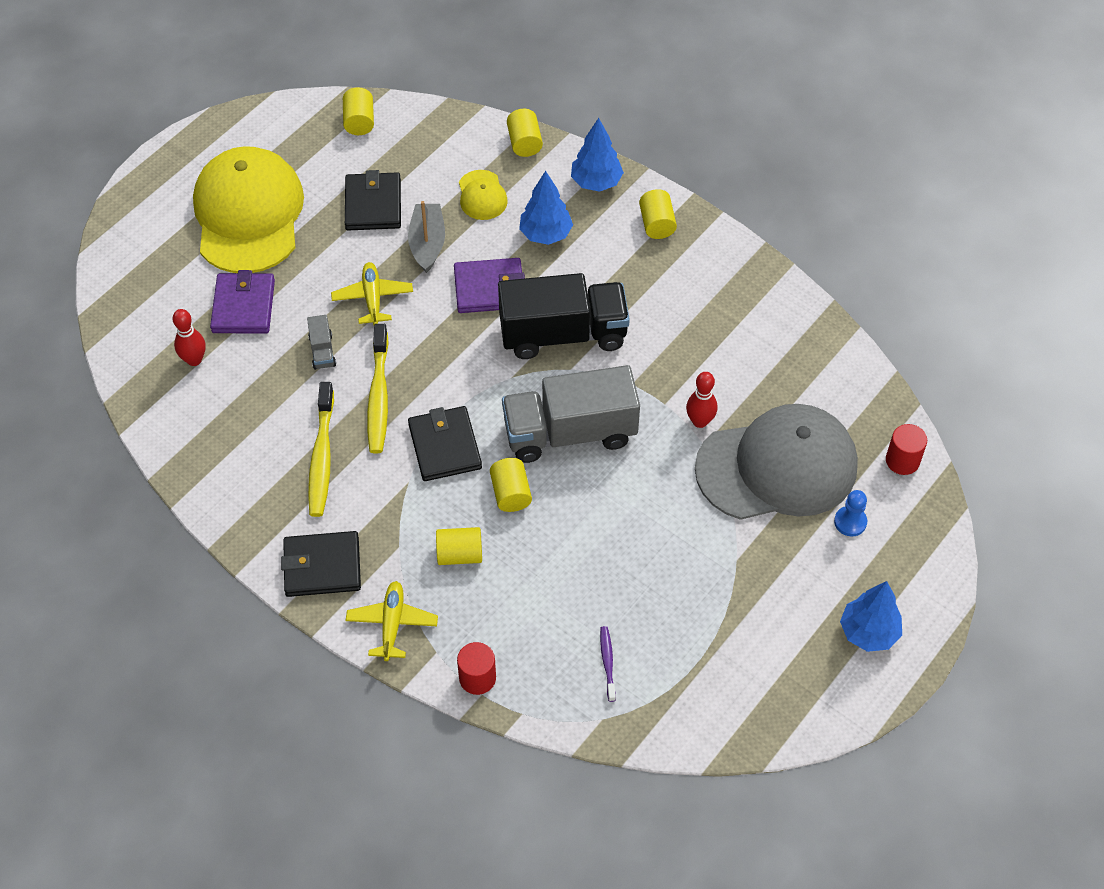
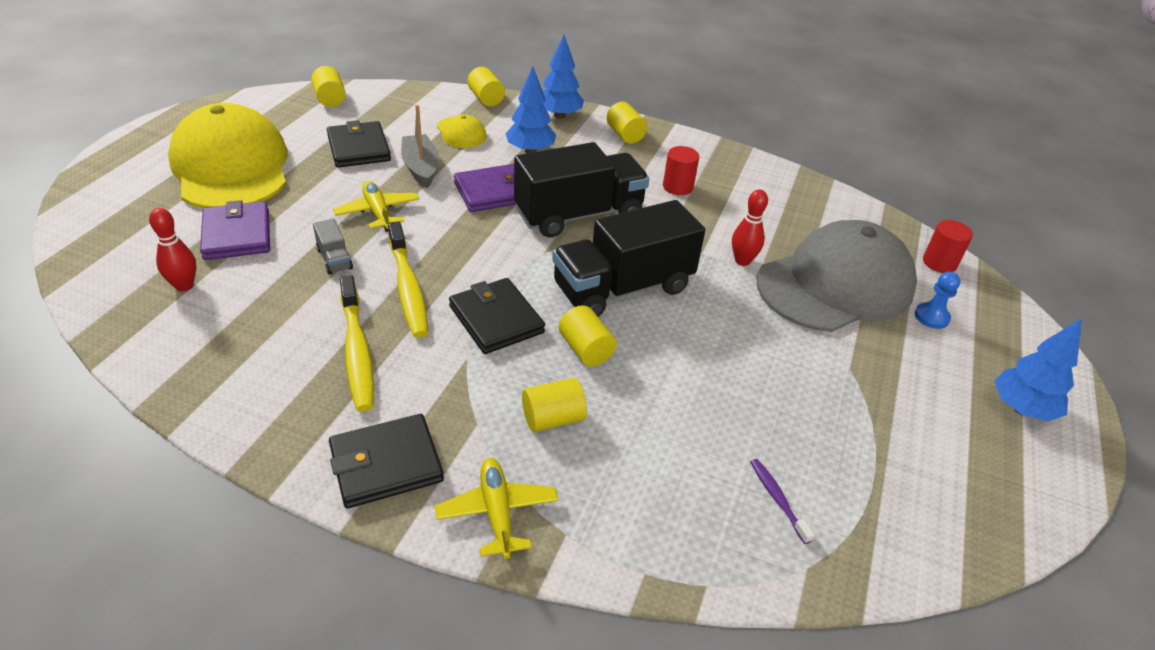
camera: 20 degrees left, 15 degrees down
red cylinder [457,642,496,695] -> red cylinder moved to [663,146,699,195]
grey truck [502,365,640,463] -> black truck [552,200,705,317]

